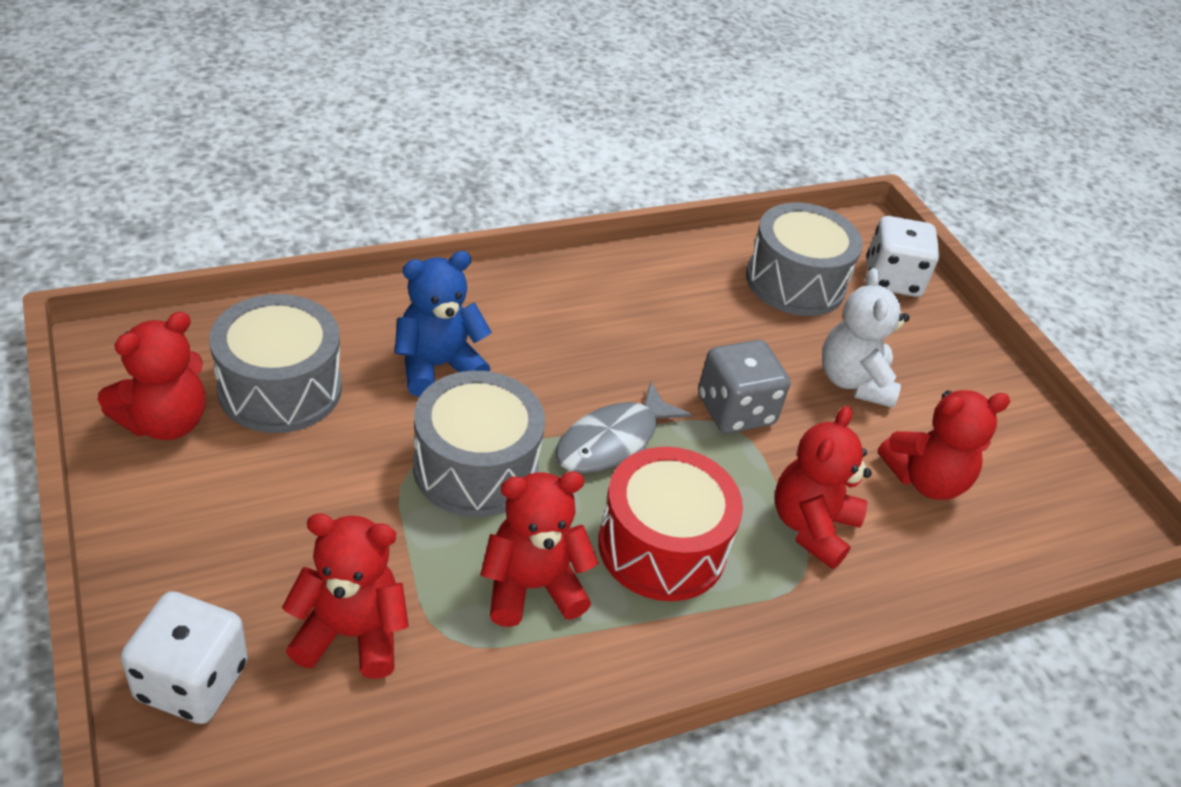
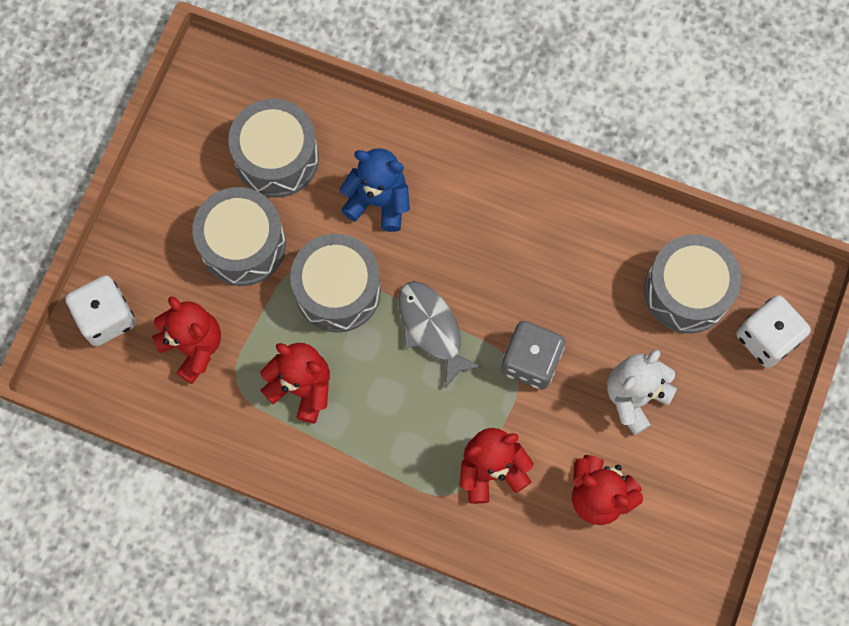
camera: 50 degrees right, 30 degrees up
red teddy bear [98,312,205,440] -> none
grey fish [556,381,691,473] -> grey fish turned 60 degrees clockwise [399,281,482,389]
red drum [598,447,743,601] -> none
none -> grey drum [192,187,286,286]

